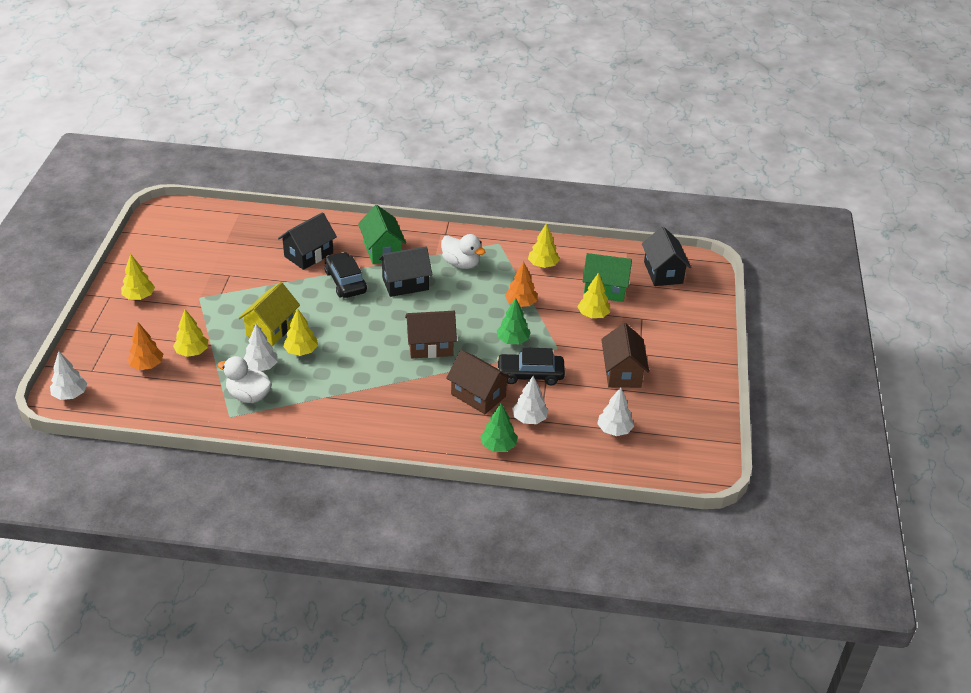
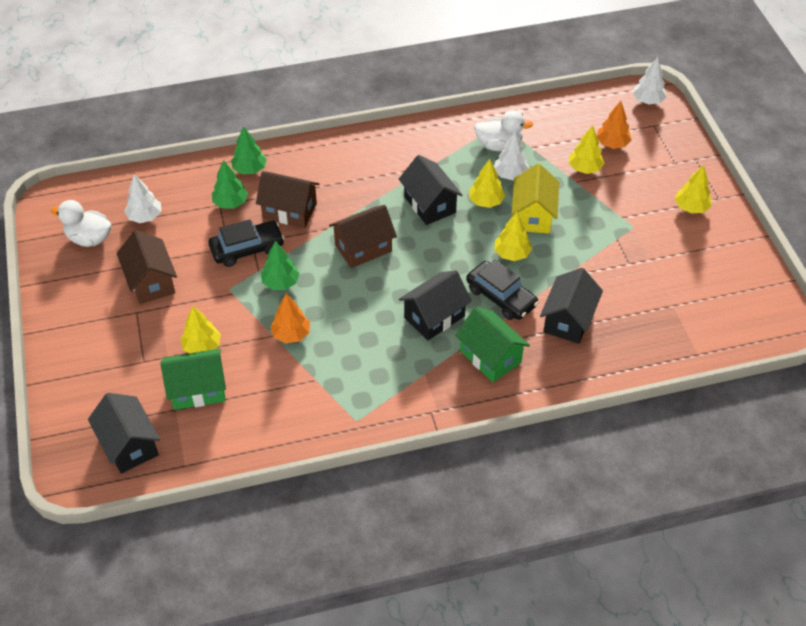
camera: 160 degrees right, 10 degrees up
white duck [441,234,485,269] -> white duck moved to [51,200,111,247]
white tree [512,376,549,424] -> green tree [212,160,248,209]
yellow tree [528,223,560,268] -> yellow tree moved to [494,212,532,261]
none -> black house [399,155,463,225]

